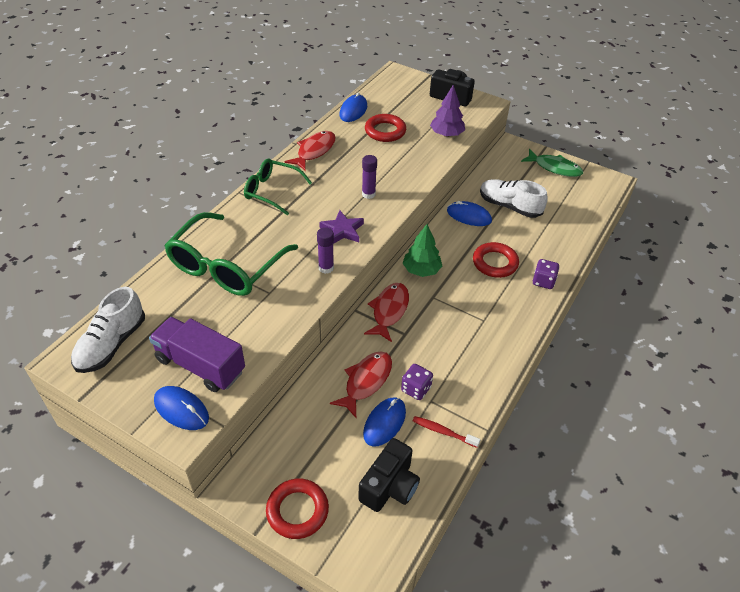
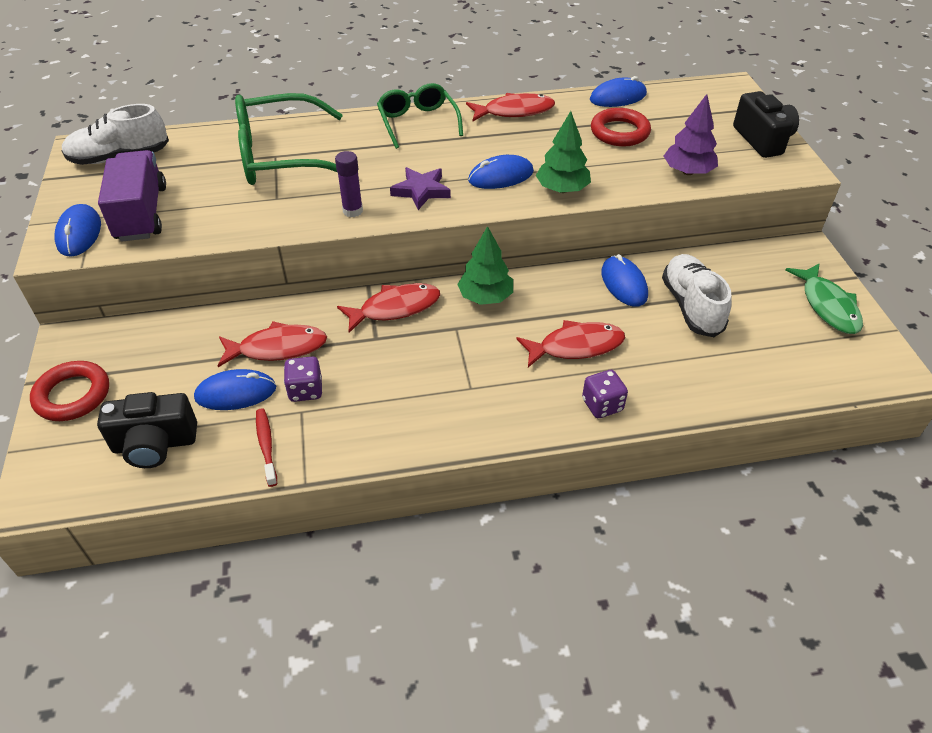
camera: 50 degrees right, 0 degrees up
purple glue stick [362,155,377,199] -> blue mouse [468,155,534,189]
red ring [473,242,519,278] -> red fish [516,320,625,367]
none -> green tree [536,111,591,193]

